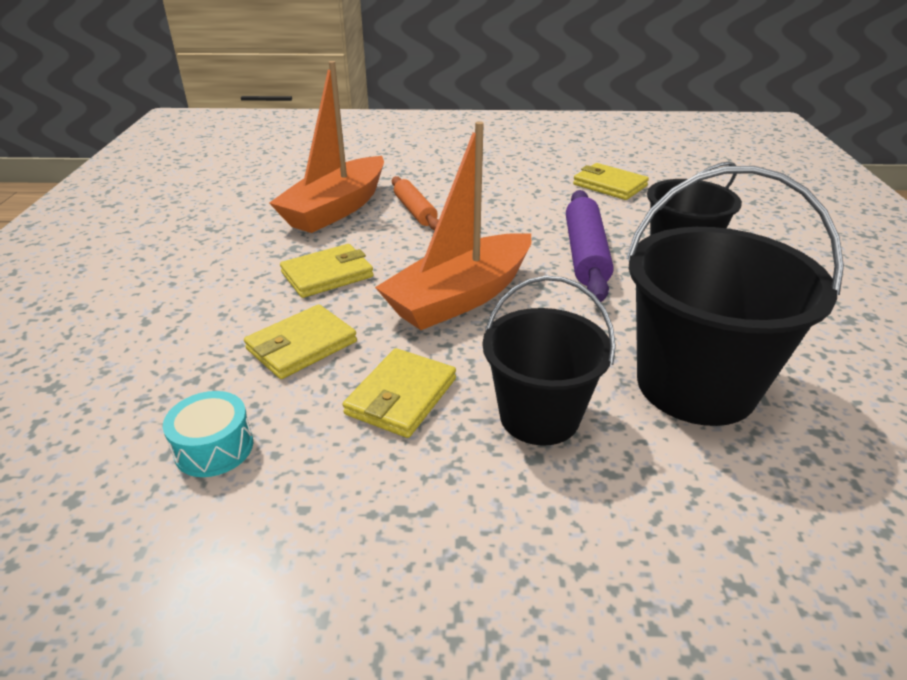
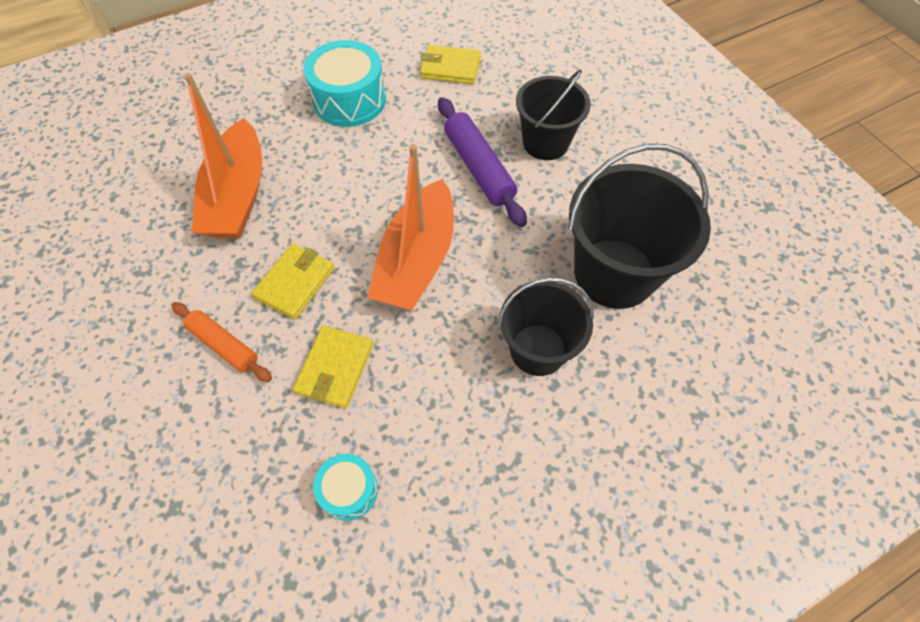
camera: 30 degrees left, 25 degrees up
yellow wallet [343,348,456,438] -> none
orange rolling pin [392,176,439,231] -> orange rolling pin moved to [172,302,272,382]
none -> turquoise drum [303,40,386,127]

